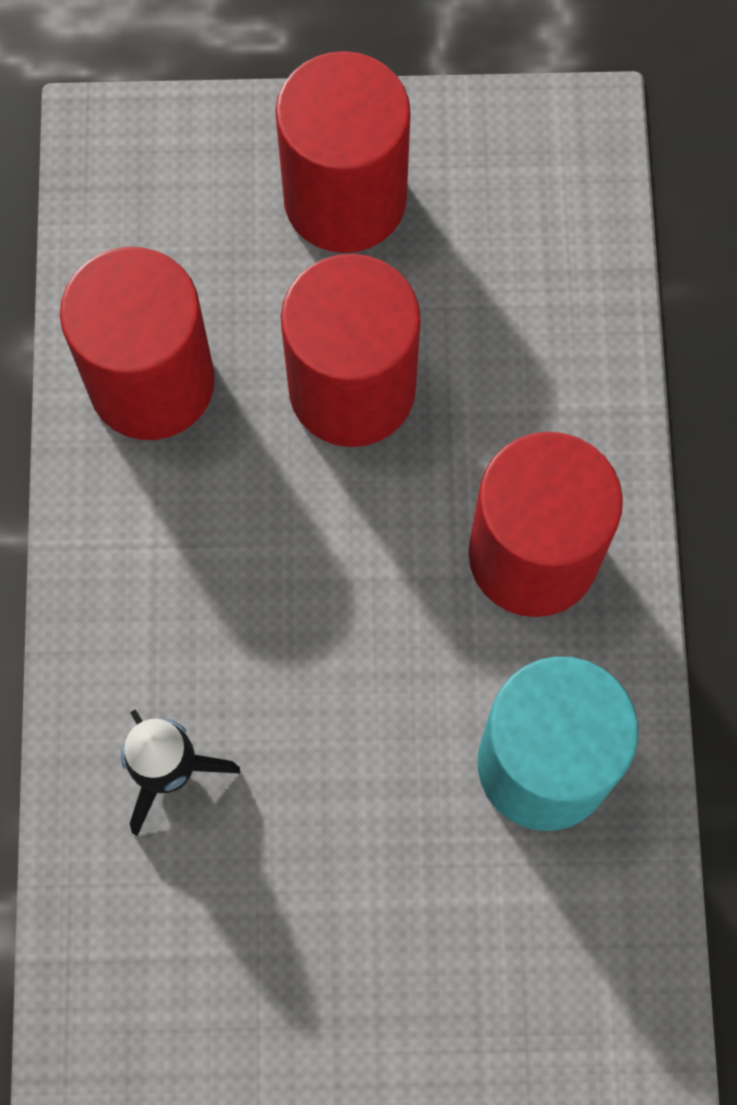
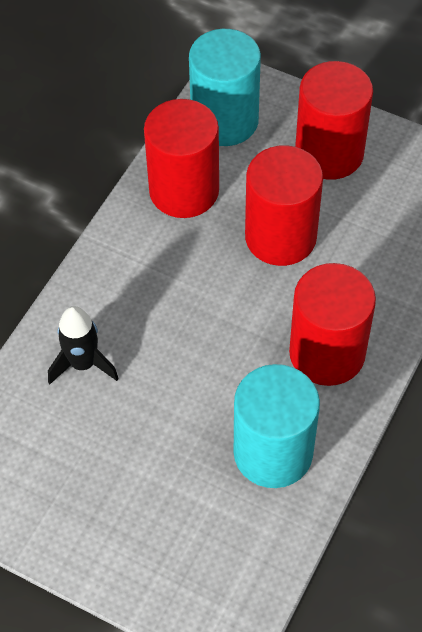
camera: 30 degrees right, 15 degrees down
none -> turquoise cylinder [189,29,261,146]

